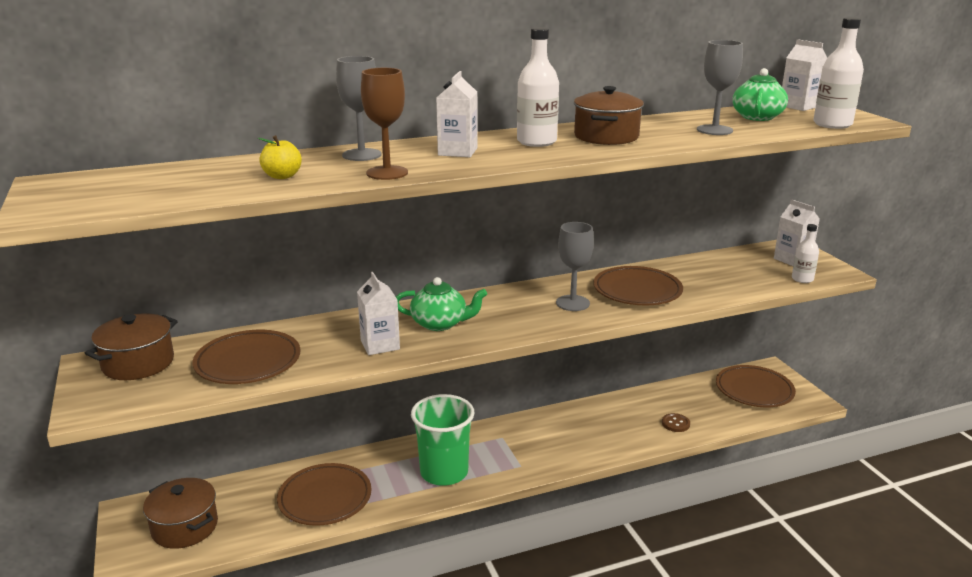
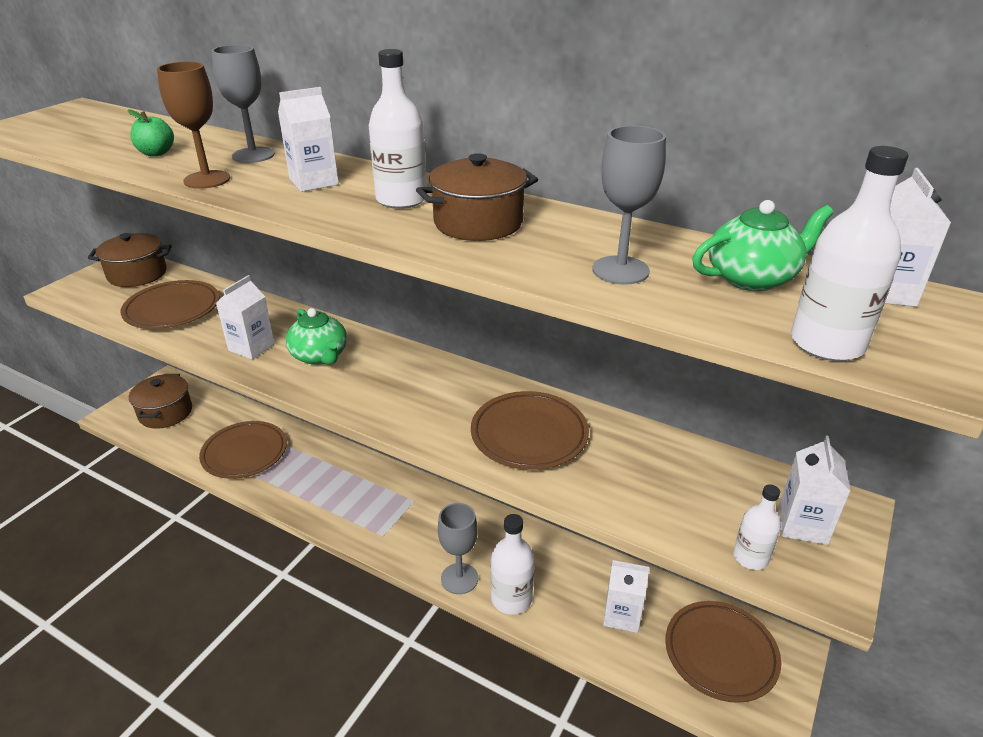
camera: 50 degrees right, 10 degrees up
yellow apple [258,135,302,179] -> green apple [128,110,174,156]
green cup [411,394,475,486] -> none
grey goblet [556,222,594,311] -> grey goblet moved to [438,503,478,594]
brown button [662,413,690,432] -> none
none -> white bottle [490,514,534,615]
none -> white carton [603,560,649,633]

